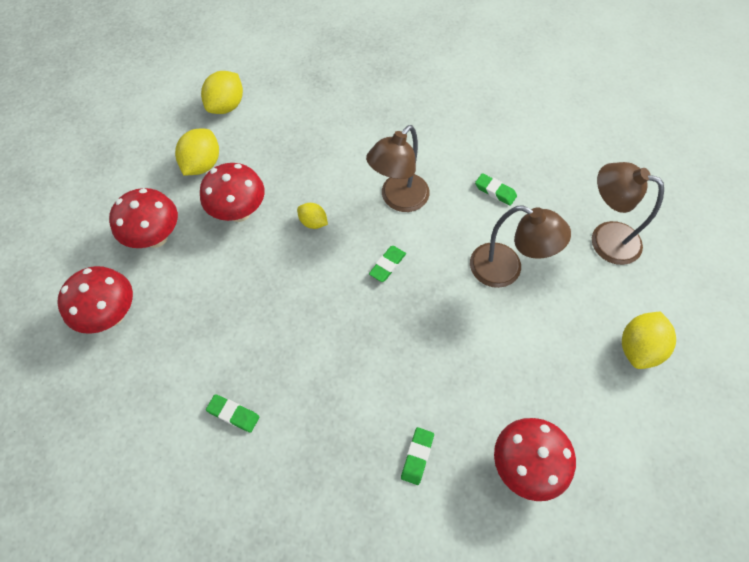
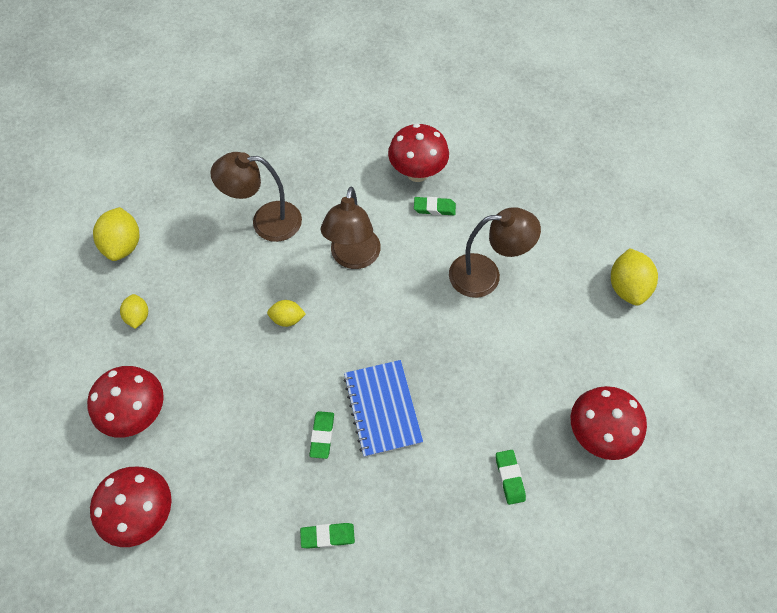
camera: 30 degrees left, 0 degrees up
yellow lemon [175,128,219,175] -> yellow lemon [120,294,148,329], size x0.59
red mushroom [200,163,265,222] -> red mushroom moved to [388,124,449,182]
green eraser [369,246,406,282] -> green eraser moved to [309,411,334,459]
brown lamp [592,162,664,265] -> brown lamp moved to [211,152,302,242]
none -> blue notebook [343,360,423,457]

